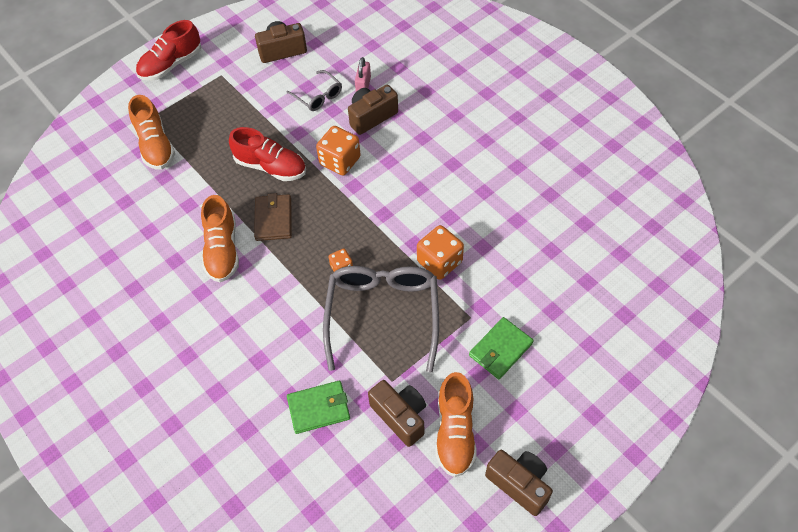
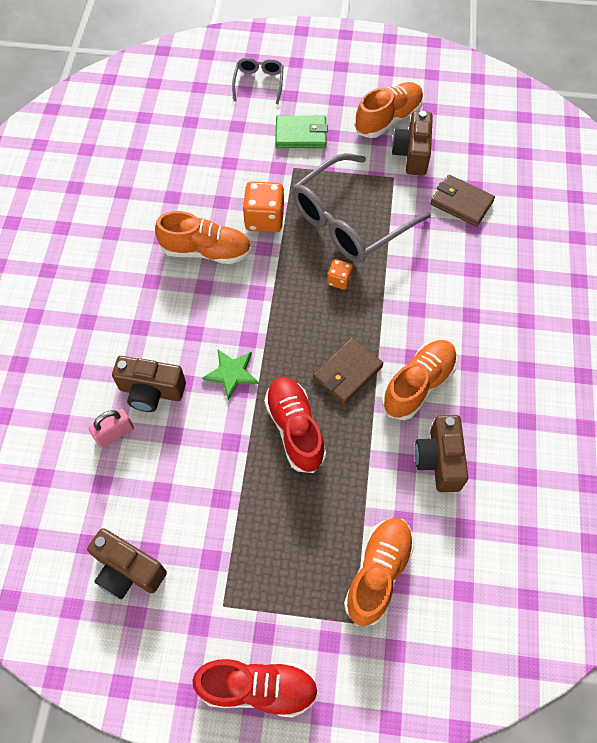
camera: 135 degrees left, 5 degrees up
grey glasses [287,70,342,111] -> grey glasses moved to [232,58,284,104]
green wallet [287,381,350,434] -> brown wallet [430,175,495,227]
orange dice [316,126,361,175] -> green star [203,349,259,401]
brown camera [485,450,553,516] -> brown camera moved to [415,415,468,492]
none -> orange shoe [155,211,251,264]

